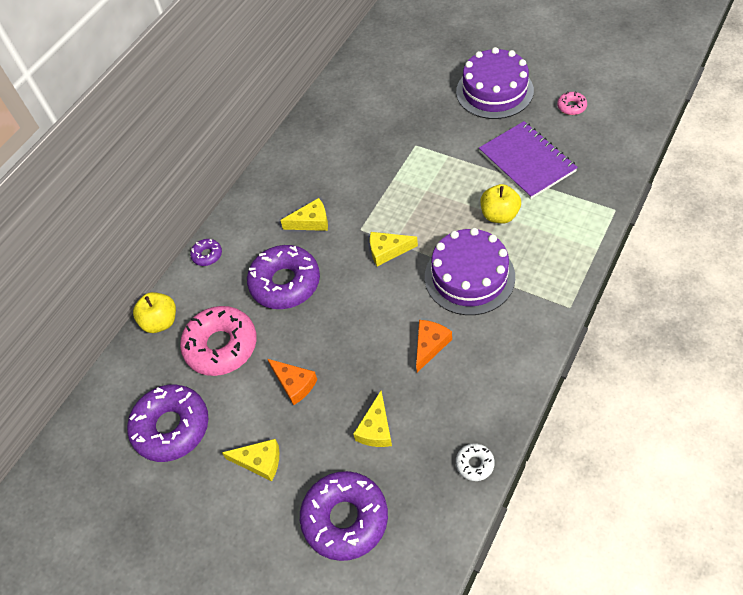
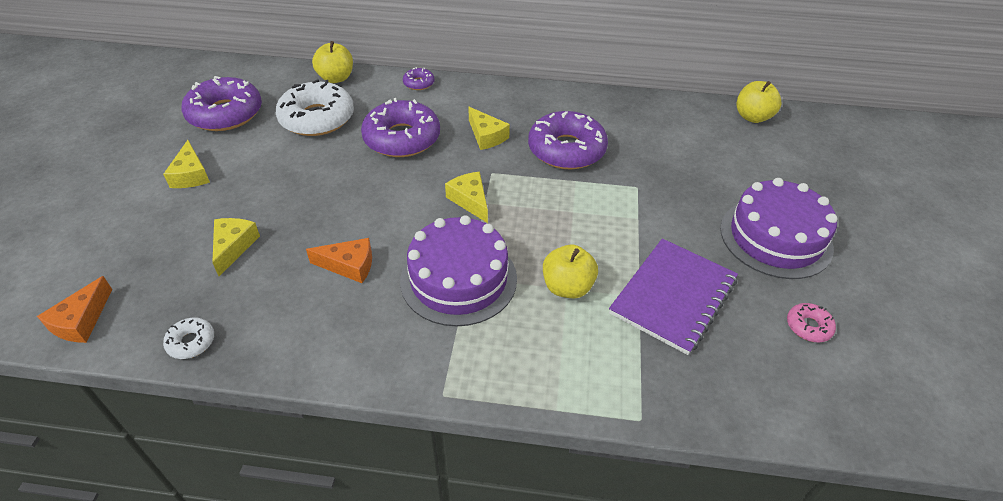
camera: 60 degrees right, 10 degrees down
pink donut [180,306,257,376] -> white donut [276,79,354,136]
orange cheese [268,359,317,405] -> orange cheese moved to [37,276,112,343]
purple donut [300,471,388,561] -> purple donut moved to [528,111,608,169]
yellow cheese [353,391,392,447] -> yellow cheese turned 105 degrees clockwise [212,218,260,276]
none -> yellow apple [736,81,781,123]

